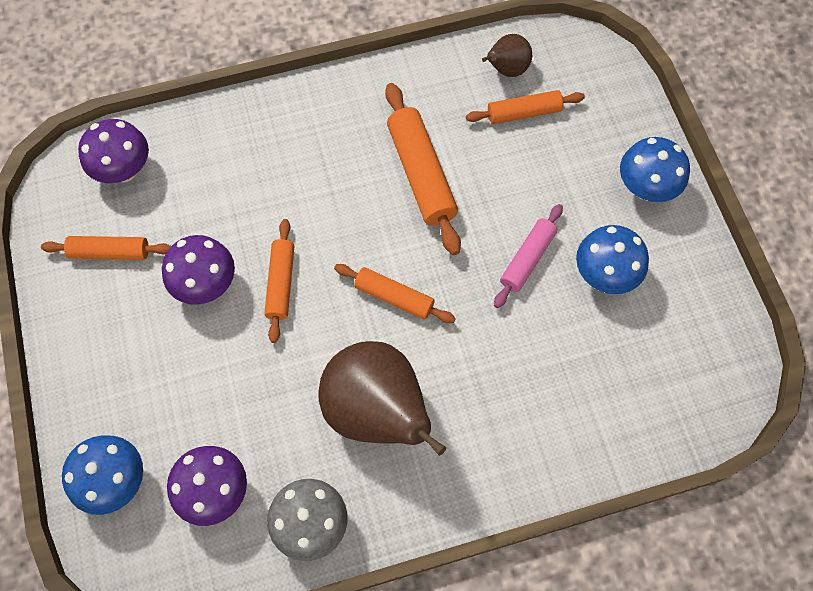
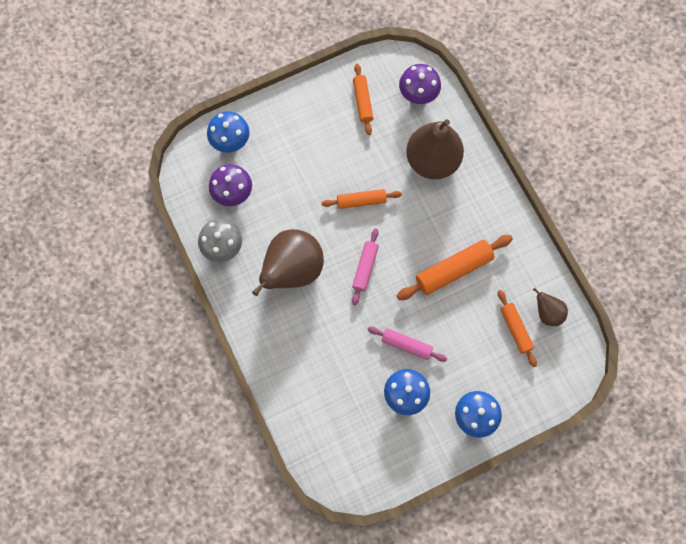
camera: 80 degrees right, 5 degrees up
purple mushroom [162,235,235,305] -> none
orange rolling pin [334,264,456,323] -> pink rolling pin [352,228,379,305]
none -> brown pear [406,119,464,179]

